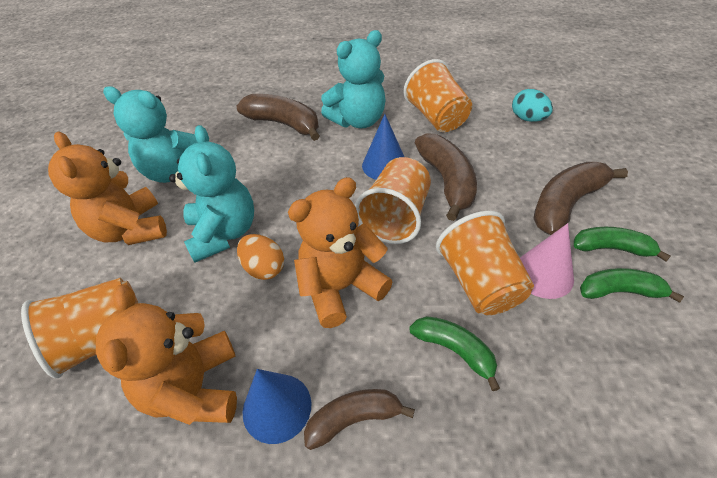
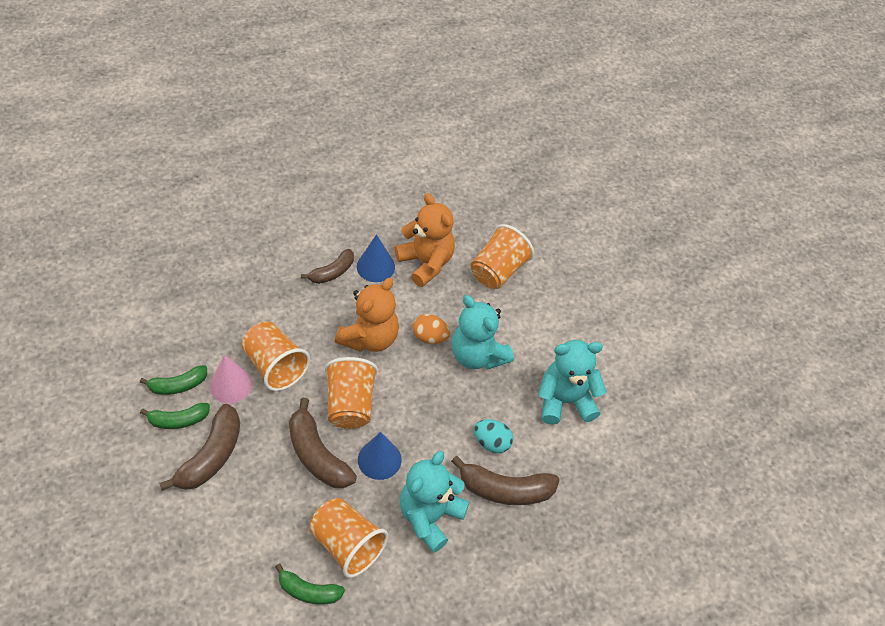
camera: 150 degrees right, 5 degrees up
orange teddy bear [48,132,167,245] -> none
green banana [409,316,500,391] -> green banana moved to [275,563,345,605]
turquoise egg [512,89,553,122] -> turquoise egg moved to [474,419,513,453]

